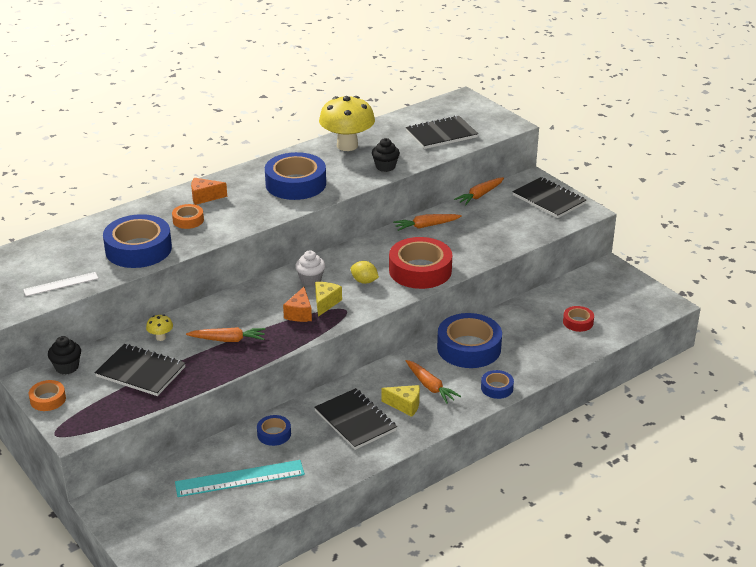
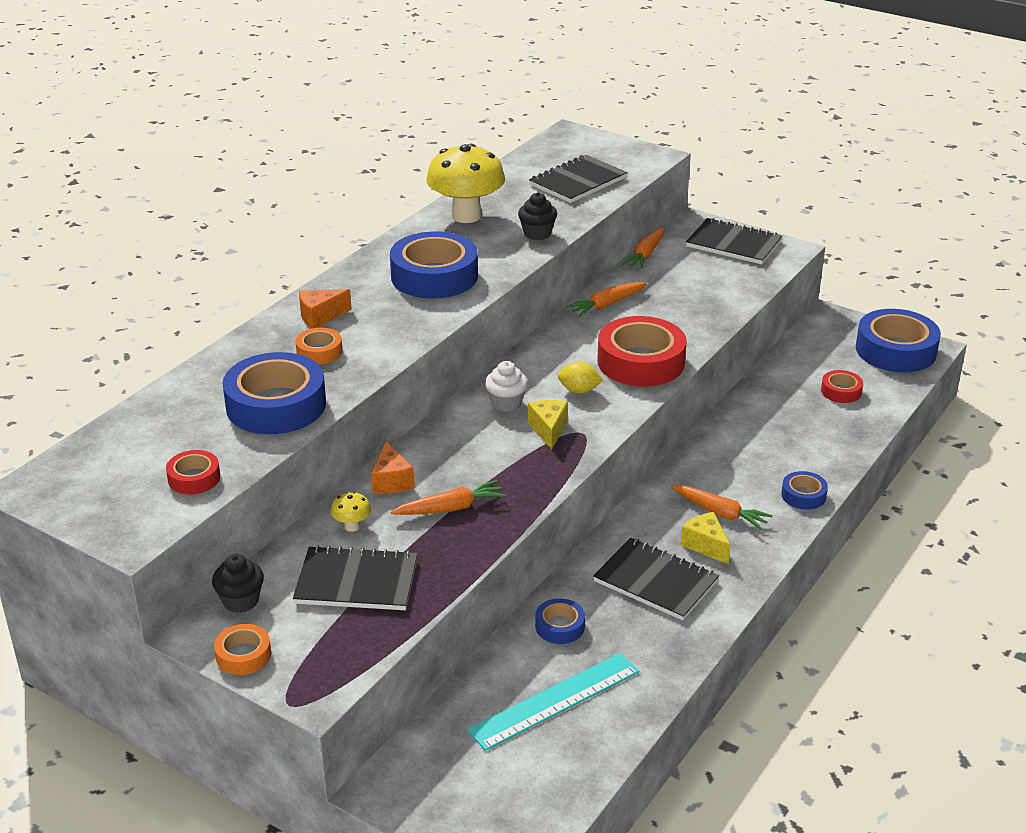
camera: 20 degrees left, 0 degrees up
white ruler [23,272,99,296] -> red tape [166,450,220,494]
orange cheese [283,287,312,322] -> orange cheese moved to [371,441,415,494]
yellow cheese [382,385,420,417] -> yellow cheese turned 120 degrees counterclockwise [681,512,731,564]
blue tape [437,313,502,368] -> blue tape moved to [856,309,941,372]

